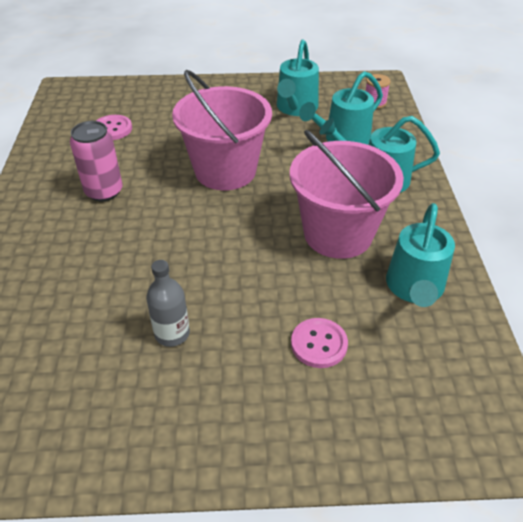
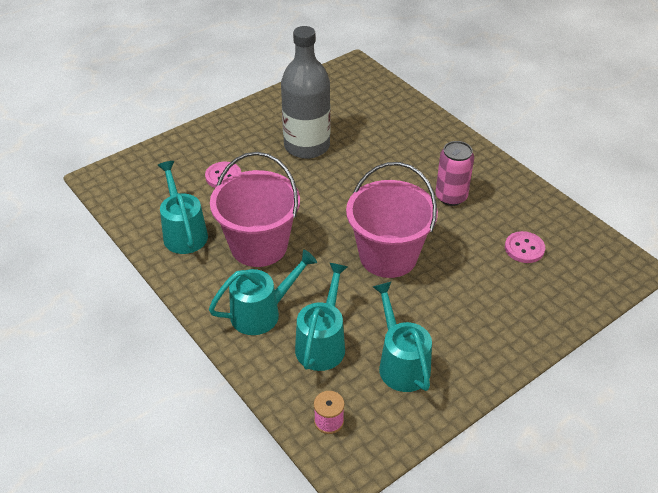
camera: 145 degrees right, 0 degrees up
grey bottle [146,260,190,347] -> grey bottle [281,26,330,159], size x2.09

